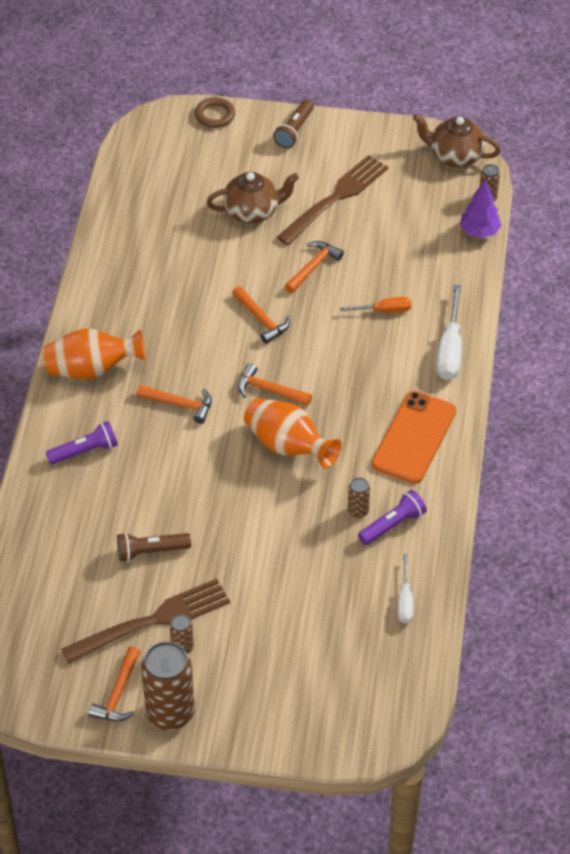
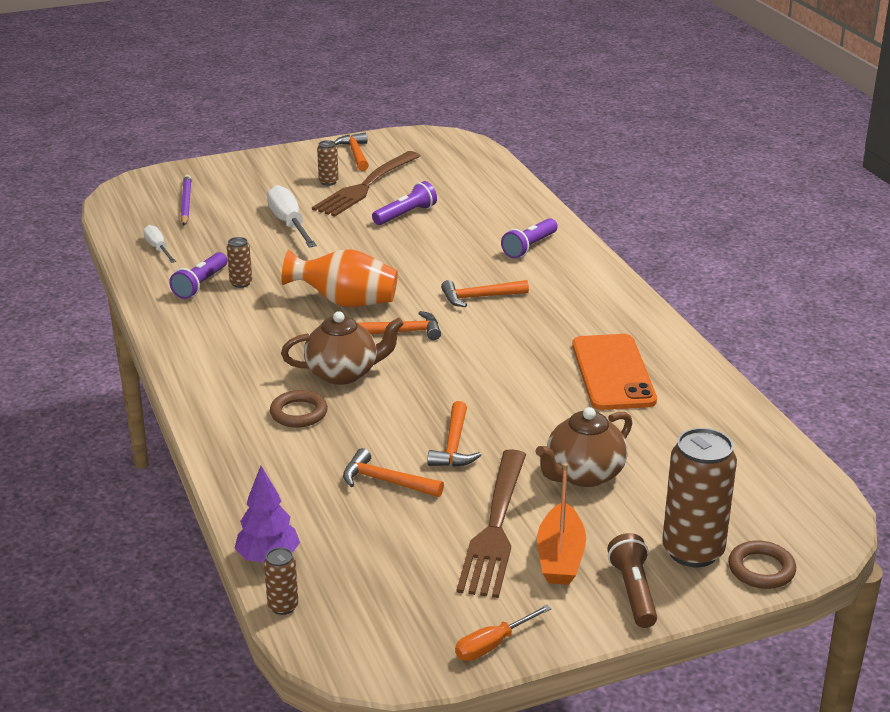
camera: 150 degrees right, 20 degrees down
orange vase [43,328,146,379] -> none
brown flashlight [117,532,191,562] -> purple flashlight [372,181,437,225]
brown can [141,641,195,730] -> brown can moved to [662,428,737,567]
orange hammer [232,286,290,344] -> orange hammer moved to [343,448,444,497]
orange screwdriver [340,297,411,313] -> orange screwdriver moved to [455,605,552,661]
orange phone [372,391,456,484] -> orange phone moved to [572,334,657,410]
brown teapot [413,114,501,167] -> brown teapot moved to [281,311,404,385]
white screwdriver [436,284,462,380] -> white screwdriver moved to [267,185,317,247]
none -> purple pencil [181,175,191,226]
none -> brown ring [270,390,328,428]
none -> orange boat [537,463,586,585]

